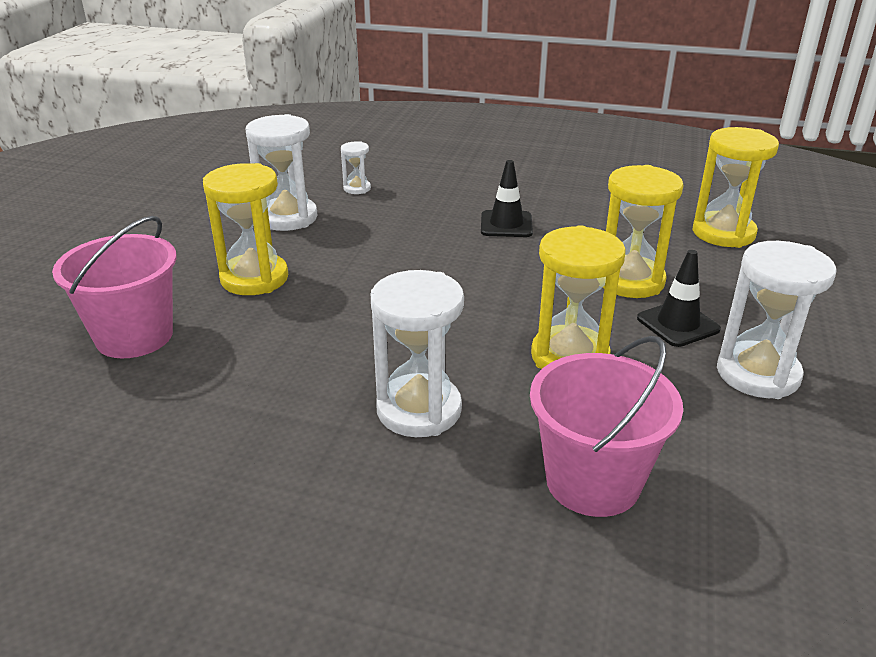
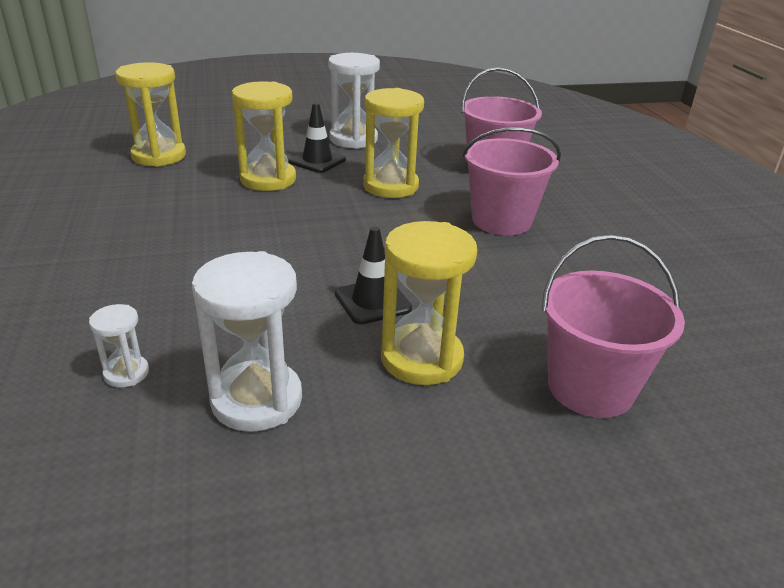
camera: 120 degrees left, 0 degrees up
white hourglass [371,270,464,437] -> pink bucket [462,127,561,235]
black traffic cone [481,160,533,237] -> black traffic cone moved to [335,227,412,325]

